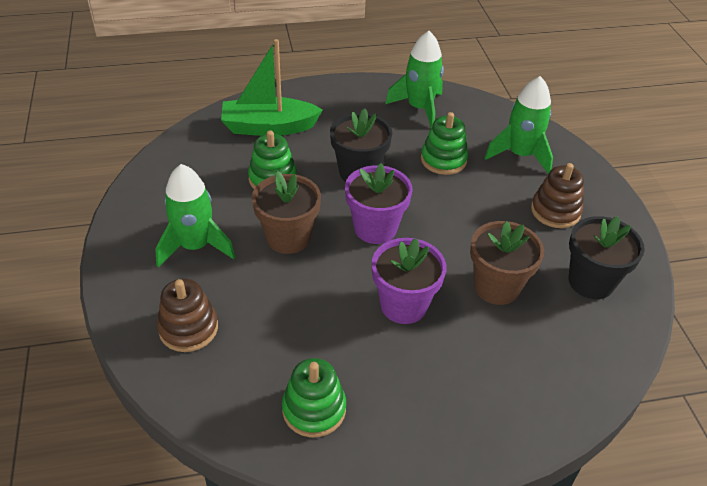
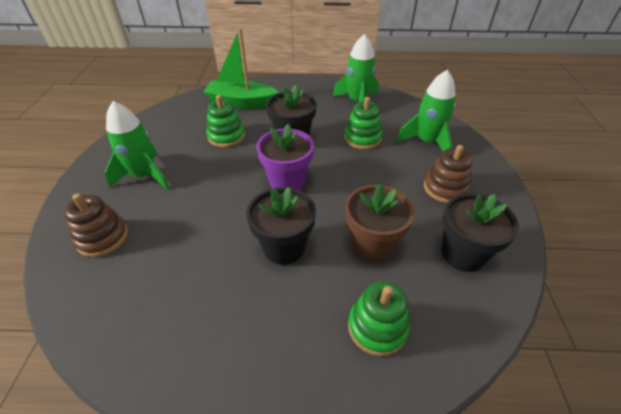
camera: 15 degrees right, 0 degrees up
brown flower pot [252,171,321,254] -> none
green stacking toy [282,358,346,437] -> green stacking toy moved to [348,281,410,356]
purple flower pot [372,238,446,324] -> black flower pot [246,187,316,265]

